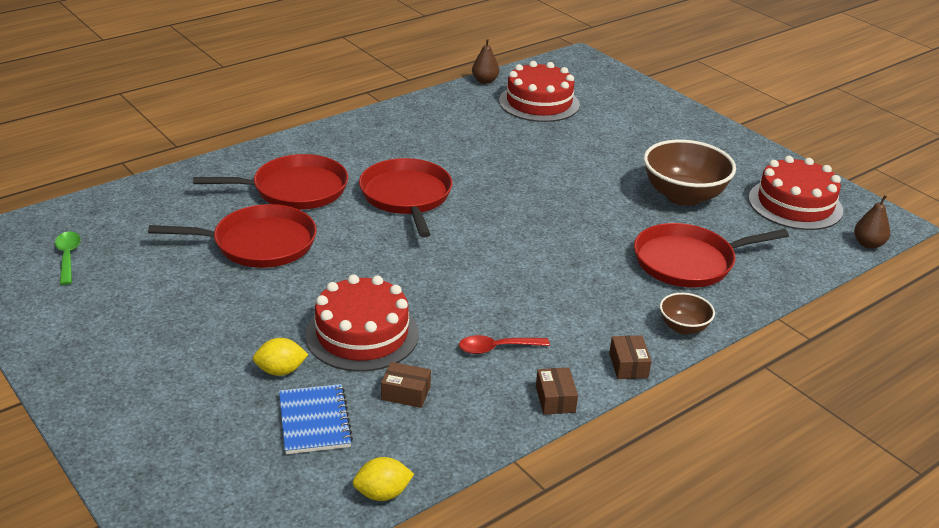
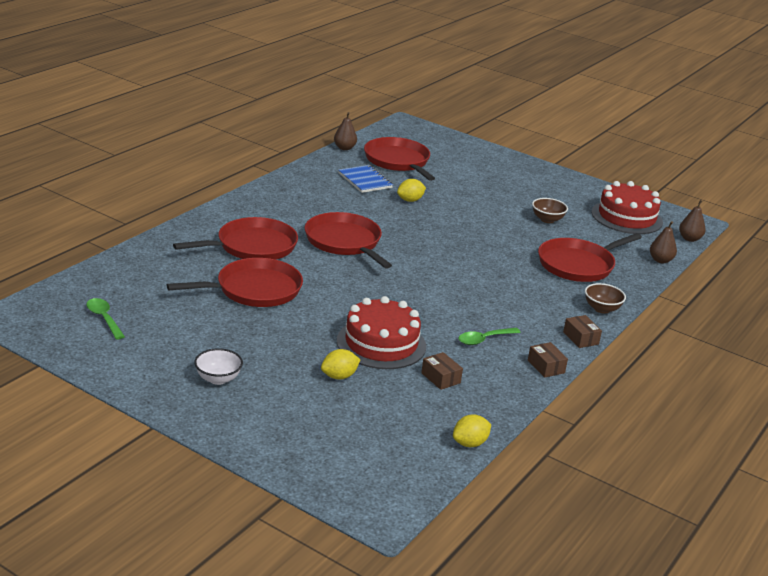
camera: 20 degrees left, 5 degrees down
blue notebook [279,384,353,454] -> blue notebook moved to [338,165,393,193]
brown box [381,362,431,408] -> brown box turned 60 degrees clockwise [421,352,463,390]
red spoon [459,335,550,354] -> green spoon [459,328,521,345]
red cake [499,61,580,122] -> red pan [364,137,435,181]
brown bowl [644,140,736,206] -> brown bowl [532,198,568,223], size x0.51
none -> white bowl [194,348,243,385]
none -> yellow lemon [397,179,426,202]
none -> brown pear [650,221,677,263]

